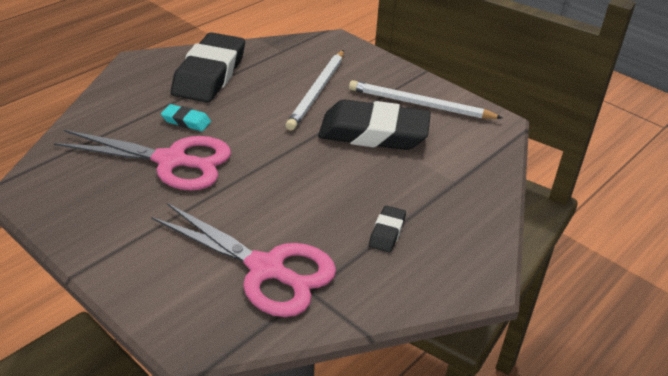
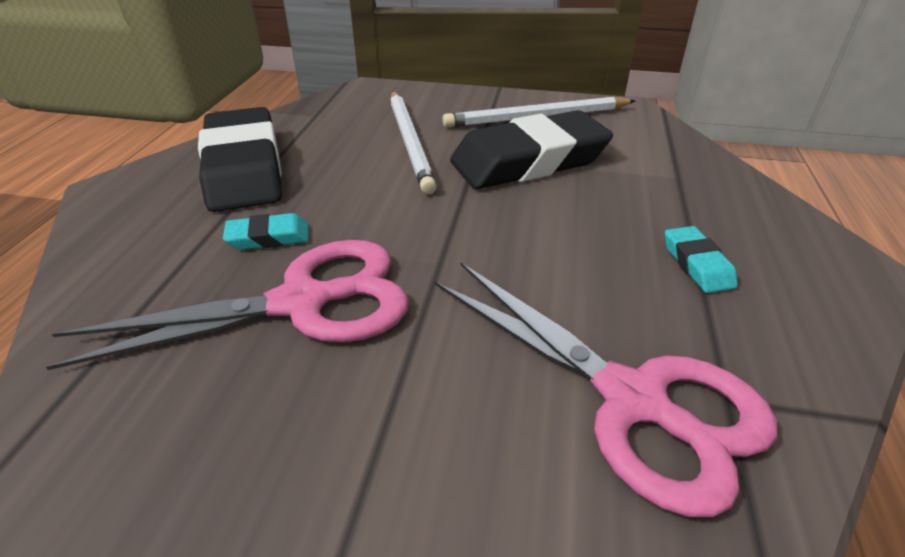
camera: 30 degrees left, 0 degrees up
pink scissors [151,203,336,317] -> pink scissors turned 45 degrees clockwise [435,263,777,517]
black eraser [369,205,406,253] -> turquoise eraser [665,226,738,293]

